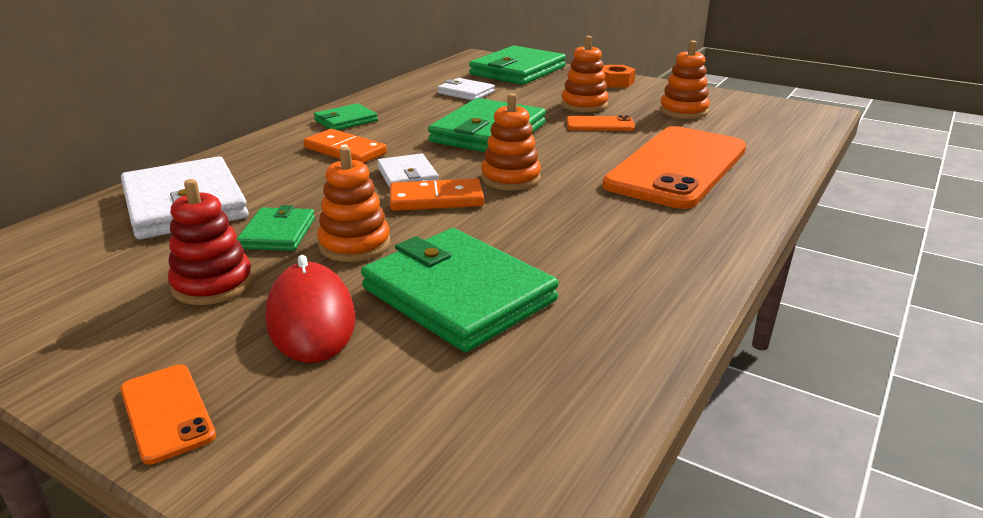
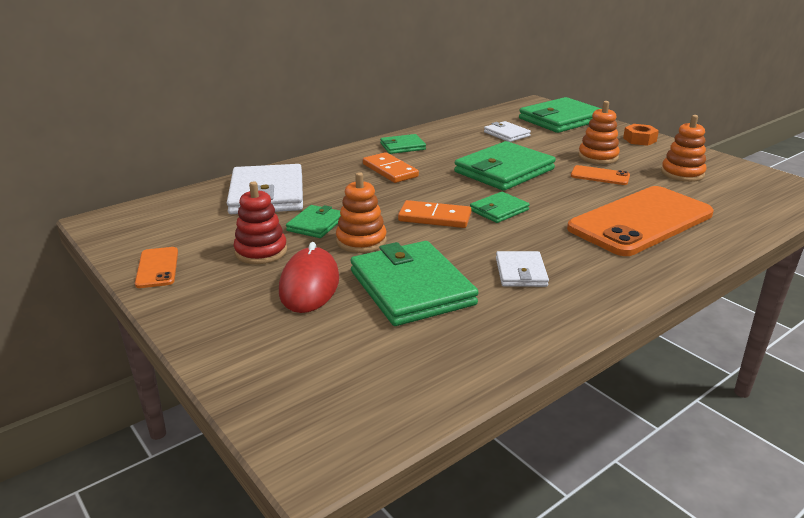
camera: 20 degrees right, 0 degrees up
orange phone [120,364,216,464] -> orange phone moved to [135,247,178,288]
white wallet [377,153,439,188] -> white wallet moved to [496,251,549,287]
orange stacking toy [481,93,541,190] -> green wallet [470,192,530,223]

